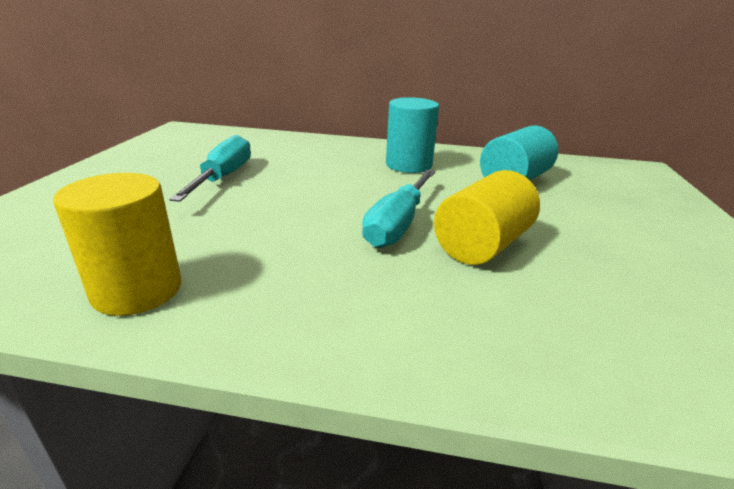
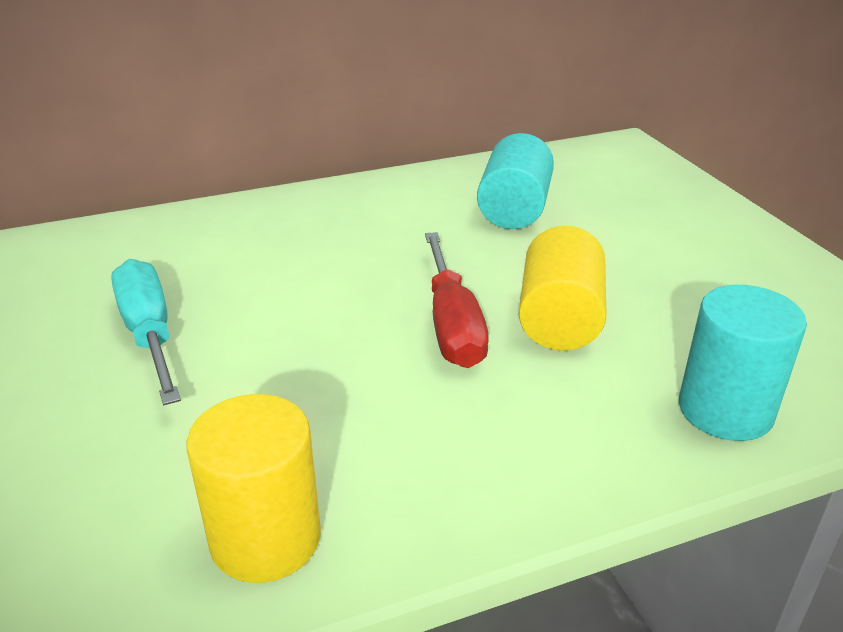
camera: 30 degrees left, 5 degrees up
turquoise screwdriver [362,170,435,248] -> red screwdriver [425,232,489,368]
turquoise cylinder [386,97,439,173] -> turquoise cylinder moved to [679,285,807,441]

